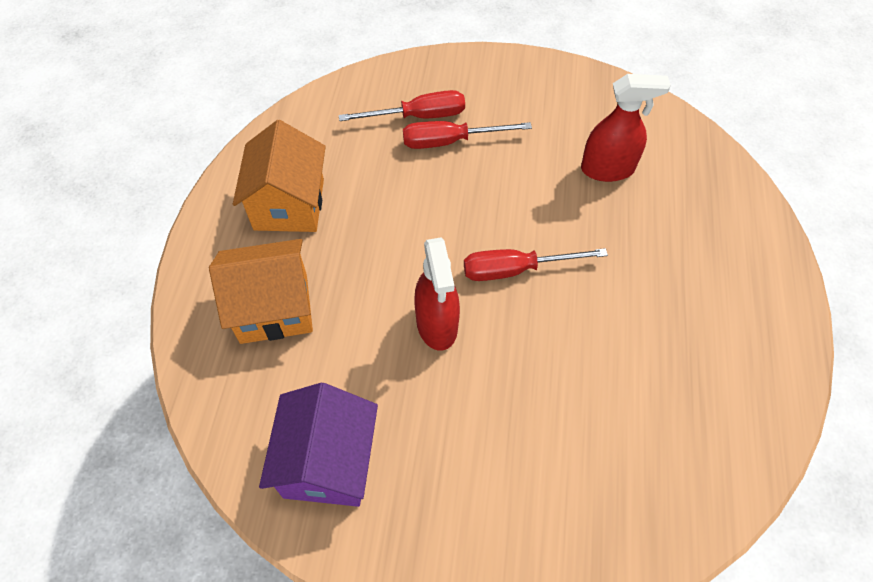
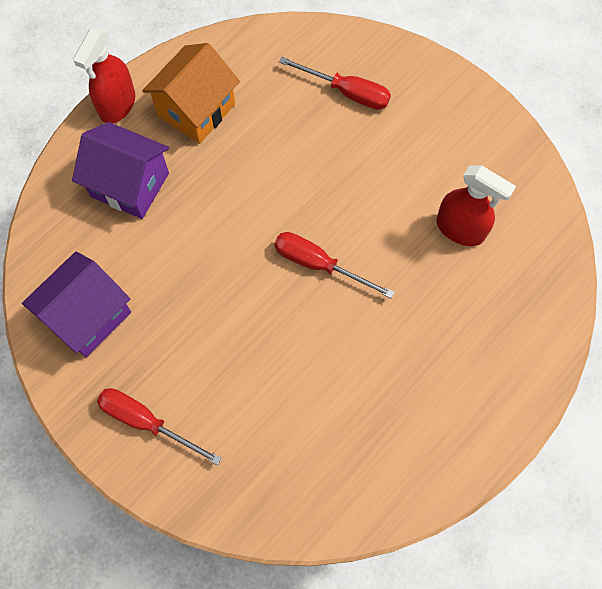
camera: 35 degrees right, 10 degrees up
orange house [209,239,313,344] -> purple house [72,122,169,219]
red screwdriver [403,121,532,149] -> red screwdriver moved to [97,388,222,465]
red spray bottle [414,237,460,351] -> red spray bottle moved to [73,28,136,123]

